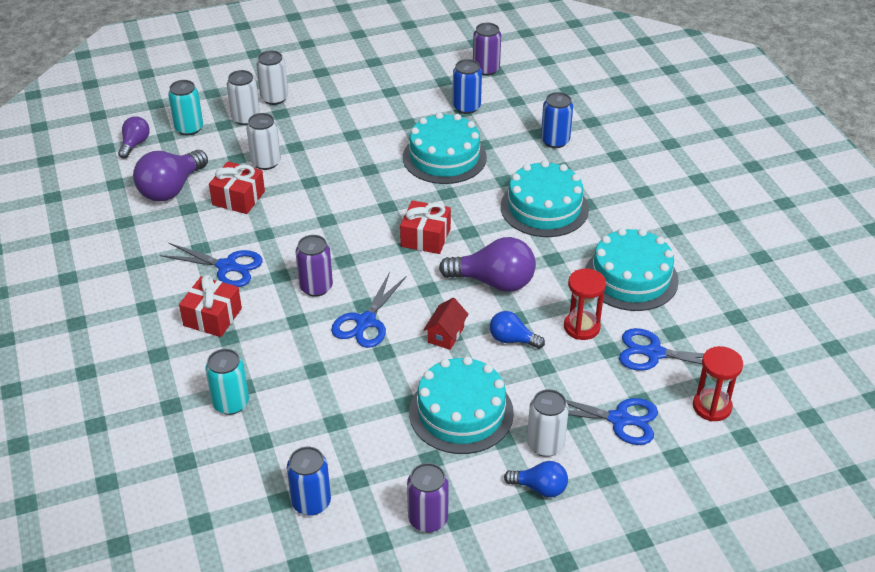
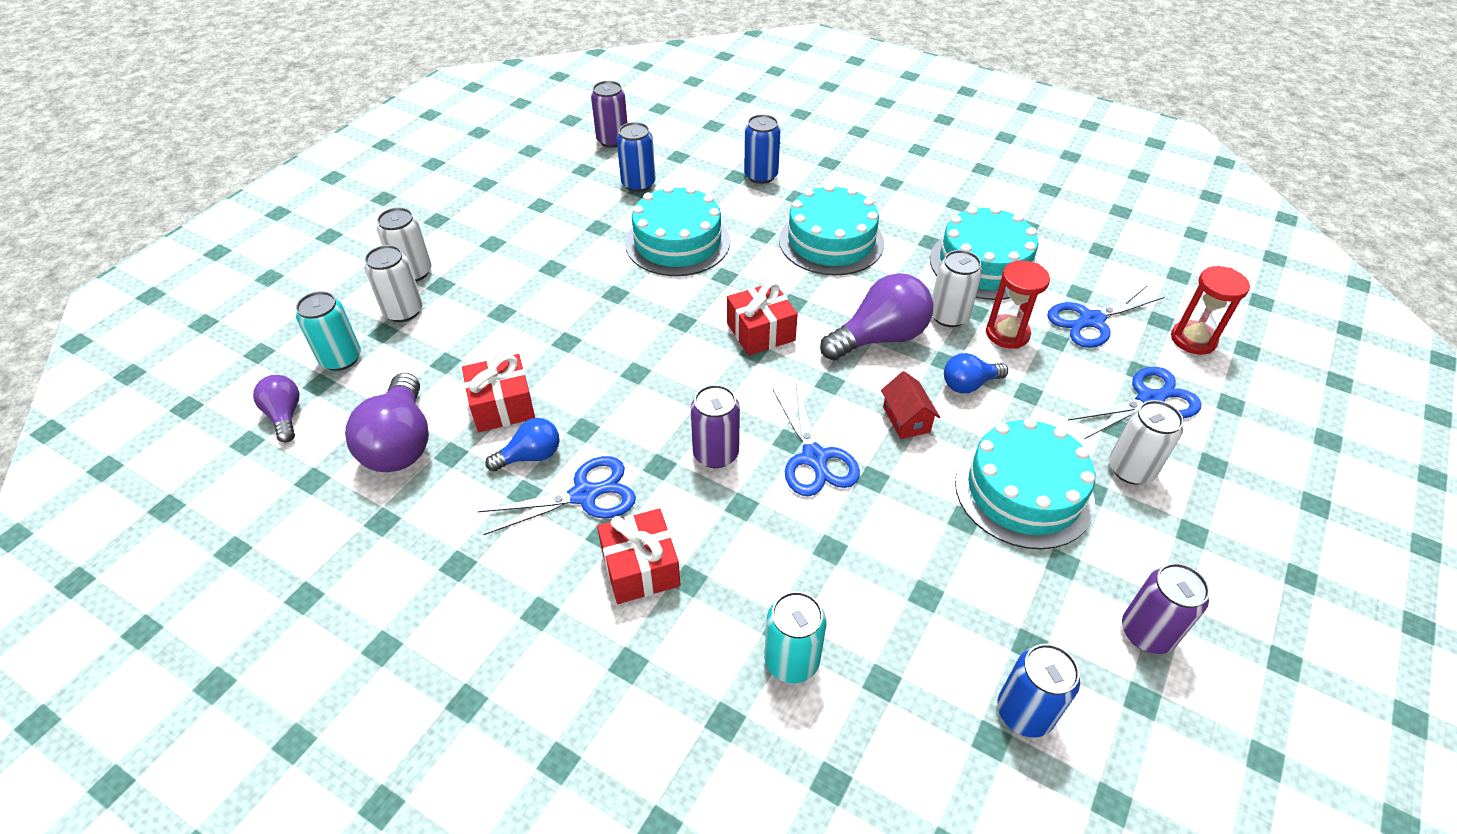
camera: 40 degrees left, 5 degrees up
white can [246,113,281,170] -> white can moved to [932,250,982,327]
blue light bulb [504,461,568,497] -> blue light bulb moved to [485,418,560,471]

